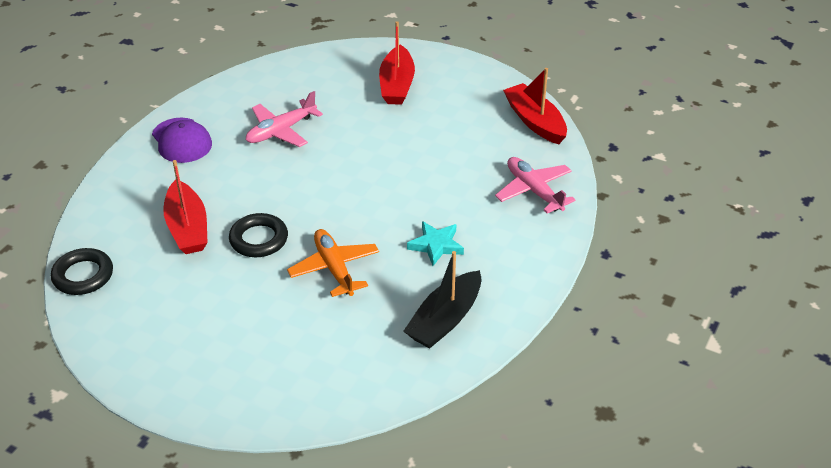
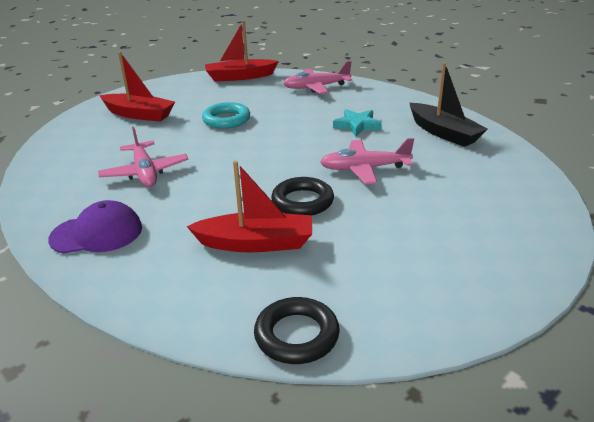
camera: 70 degrees left, 10 degrees down
orange plane [287,229,379,297] -> pink plane [320,138,414,184]
none -> turquoise ring [202,102,250,129]

